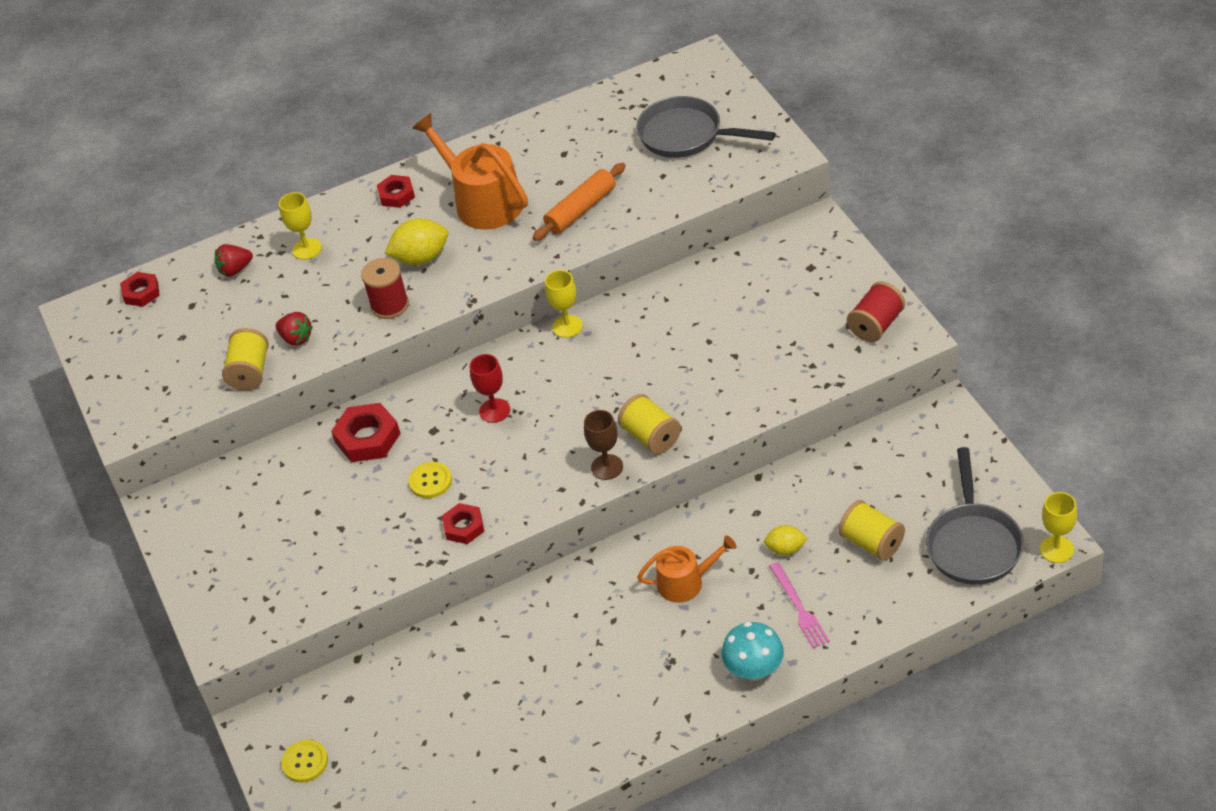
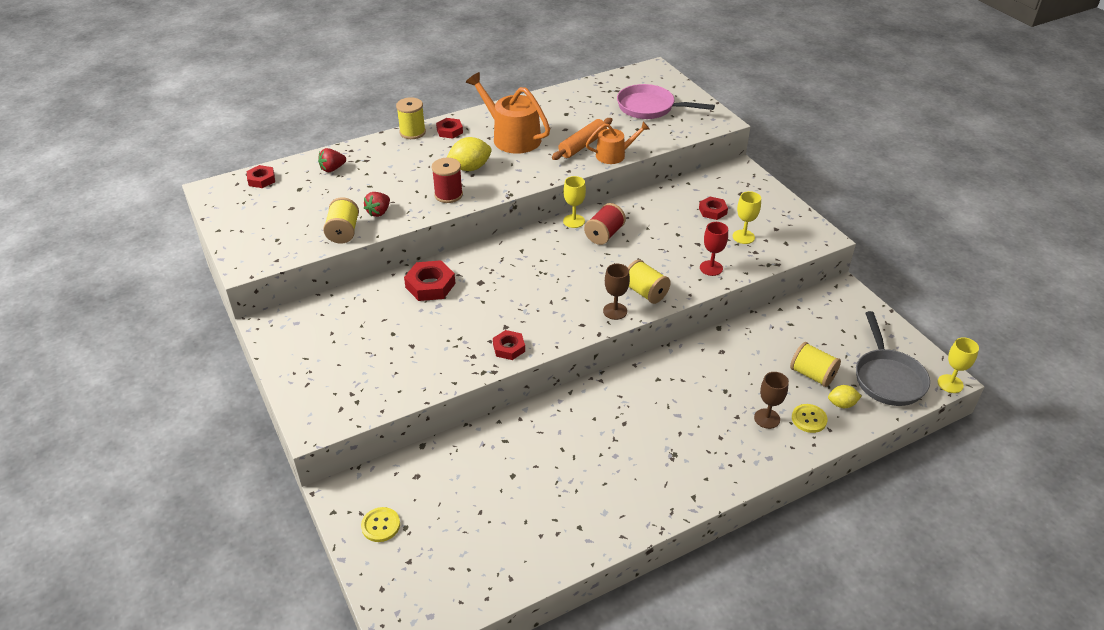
camera: 10 degrees left, 5 degrees down
red strawberry [276,312,313,346] -> red strawberry turned 90 degrees clockwise [364,192,390,217]
yellow goblet [279,192,322,260] -> yellow goblet moved to [733,191,761,244]
yellow button [409,462,452,498] -> yellow button moved to [792,404,828,433]
red goblet [470,354,510,423] -> red goblet moved to [700,222,728,276]
grey pan [636,96,775,158] -> pink pan [617,84,715,119]
orange watering can [637,535,736,602] -> orange watering can moved to [586,122,650,164]
turquoise mushroom [721,622,784,681] -> none
yellow lemon [764,525,808,555] -> yellow lemon moved to [828,385,861,408]
pink fork [769,562,830,649] -> brown goblet [754,372,789,429]
red spool [847,281,905,342] -> red spool moved to [584,203,626,245]
none -> yellow spool [396,97,426,139]
none -> red nut [699,197,728,220]

